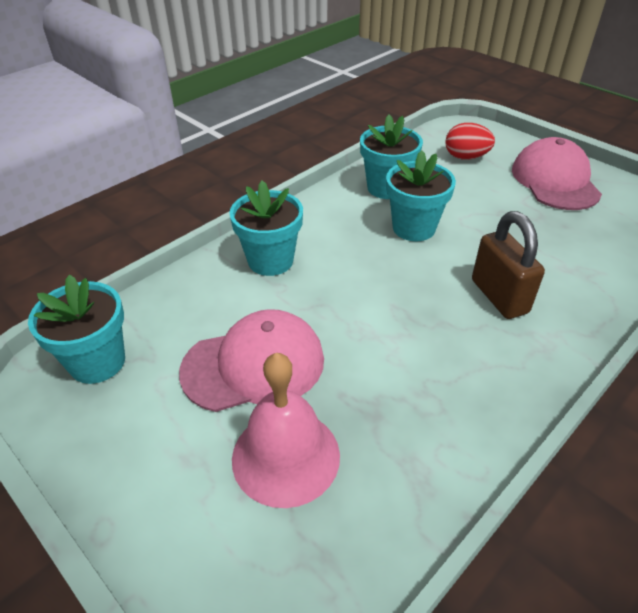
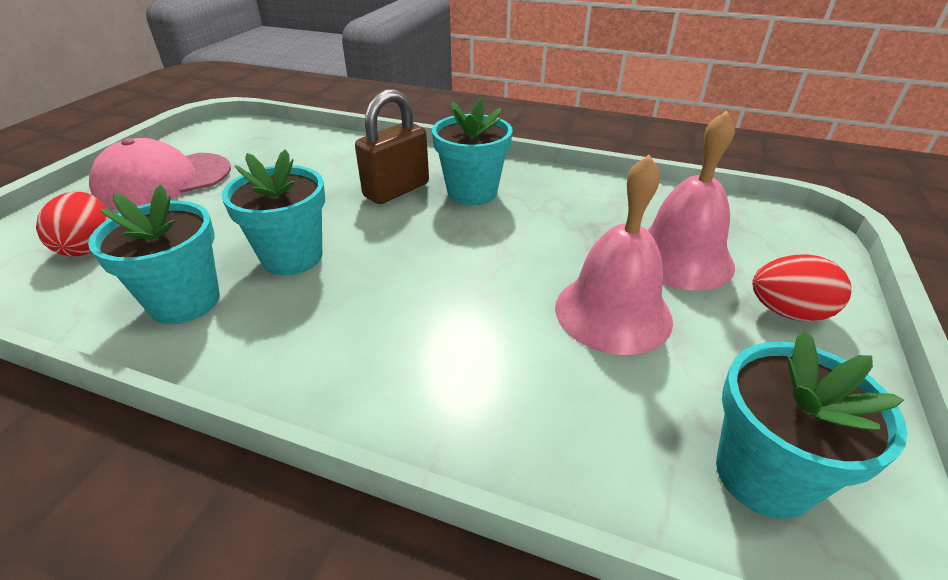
camera: 115 degrees left, 5 degrees down
pink cap [179,309,324,412] -> pink bell [555,155,673,355]
turquoise flower pot [229,181,303,276] -> turquoise flower pot moved to [432,97,513,205]
none -> red egg [752,254,852,322]

